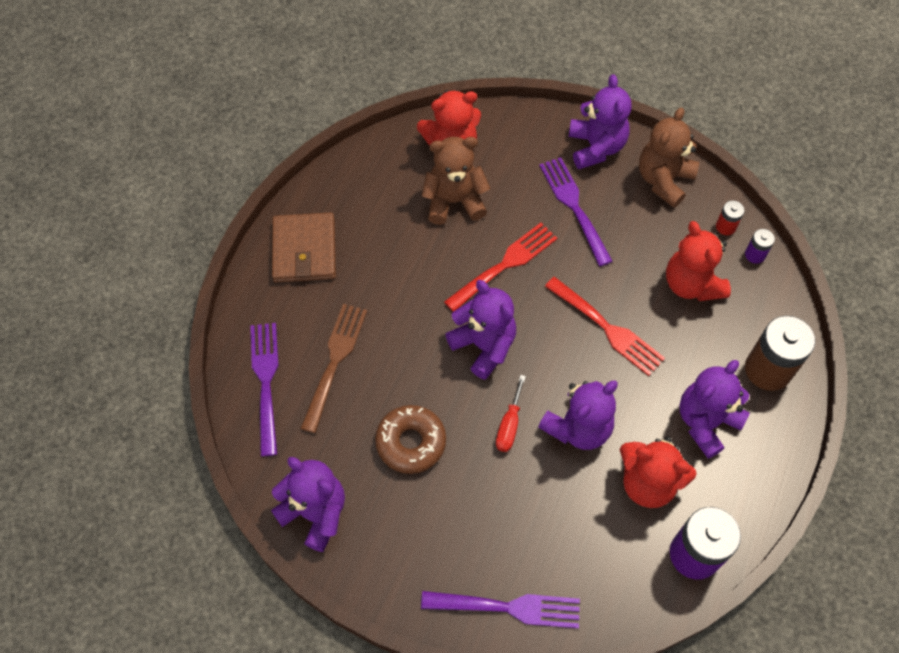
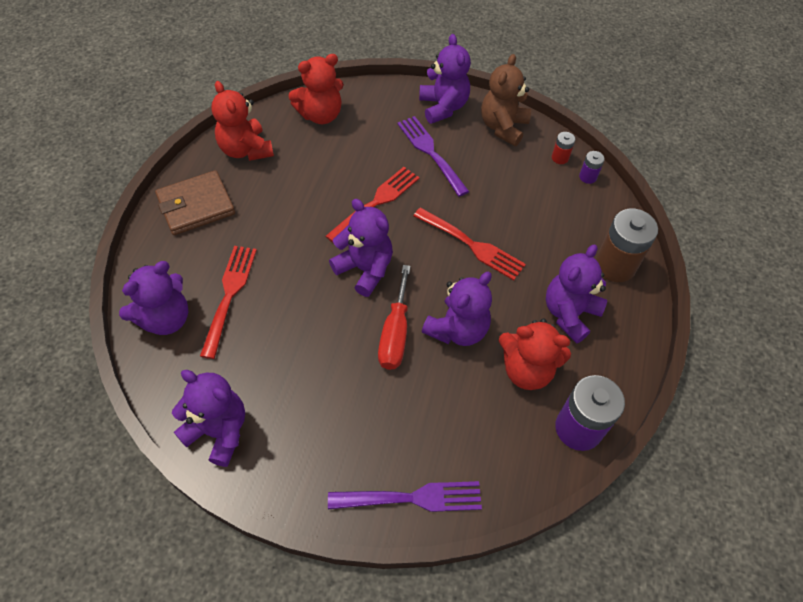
camera: 10 degrees left, 5 degrees down
purple fork [250,323,279,456] -> purple teddy bear [119,261,189,335]
brown wallet [272,213,336,282] -> brown wallet turned 75 degrees clockwise [155,170,235,235]
brown fork [300,304,367,433] -> red fork [200,246,257,359]
brown donut [375,405,446,474] -> none
brown teddy bear [422,137,490,225] -> none
red screwdriver [496,375,526,452] -> red screwdriver [378,265,411,370], size x1.55
red teddy bear [666,221,731,301] -> red teddy bear moved to [211,81,274,161]

